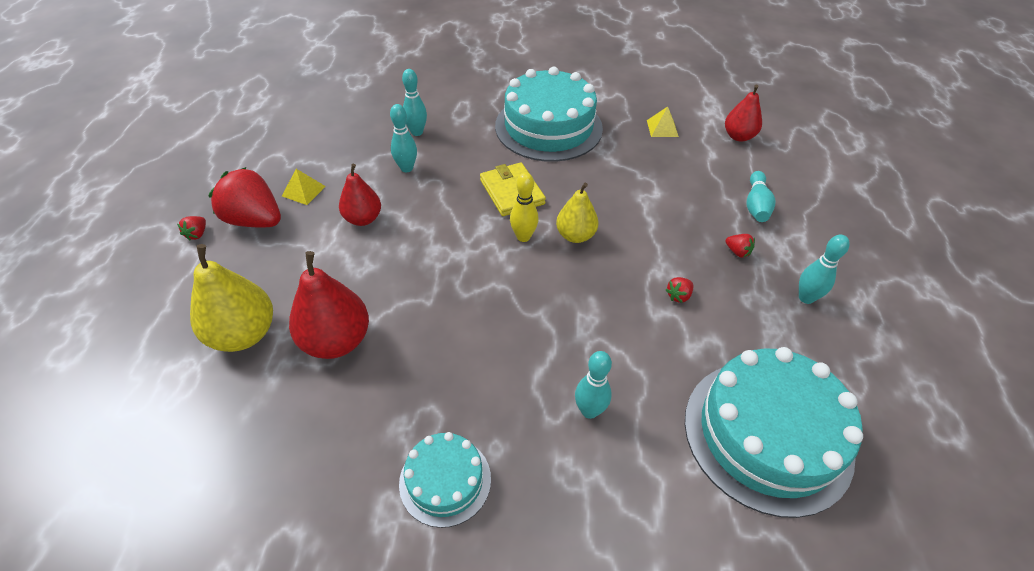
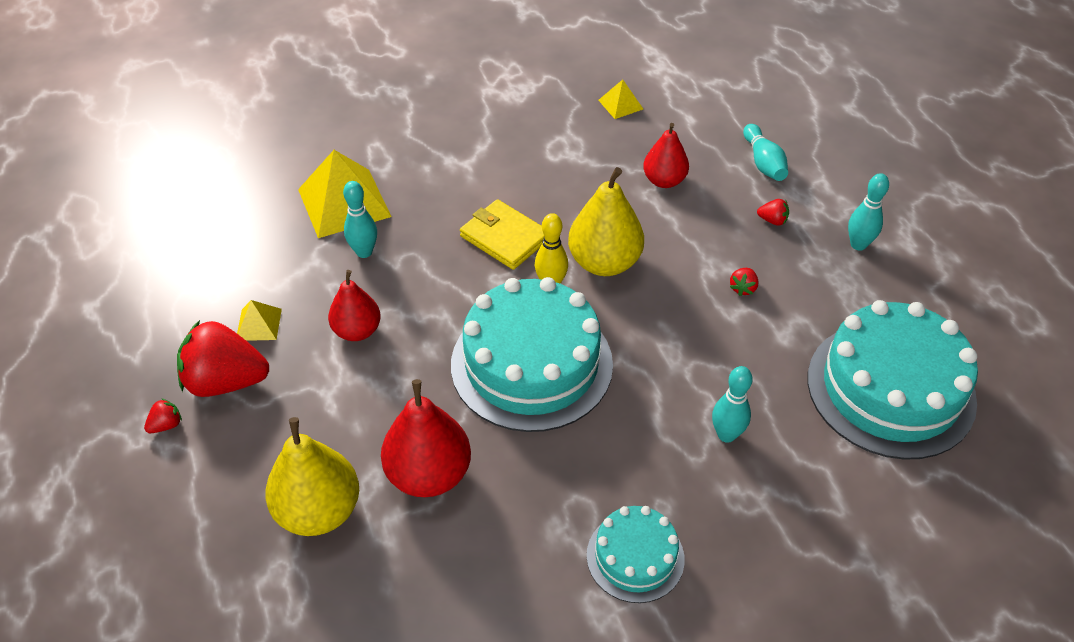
camera: 25 degrees left, 0 degrees up
red strawberry [177,216,206,241] -> red strawberry turned 120 degrees counterclockwise [144,398,182,433]
turquoise bowling pin [402,69,427,136] -> yellow pyramid [298,150,392,238]
turquoise cake [495,67,603,162] -> turquoise cake moved to [451,277,613,432]
yellow pear [556,183,598,243] -> yellow pear [568,167,644,276], size x1.54
red pear [725,85,762,142] -> red pear moved to [643,123,689,188]

